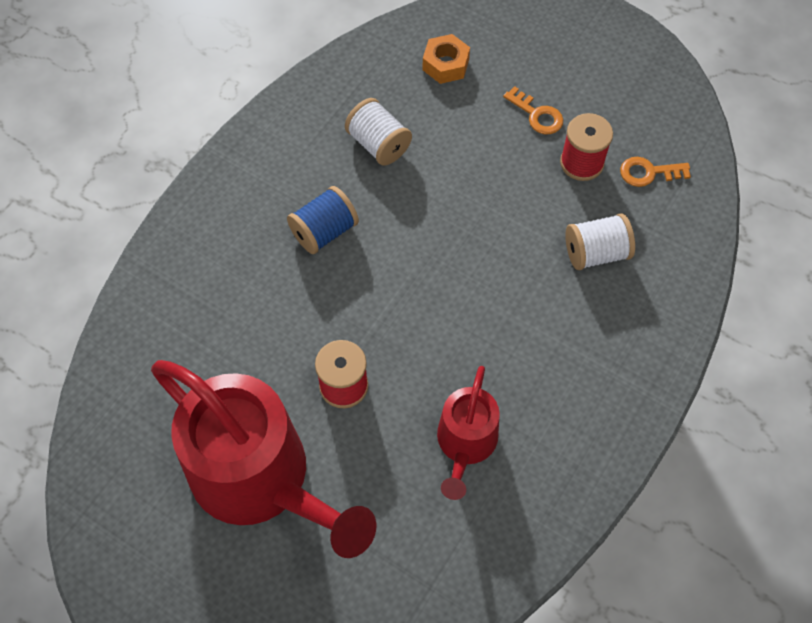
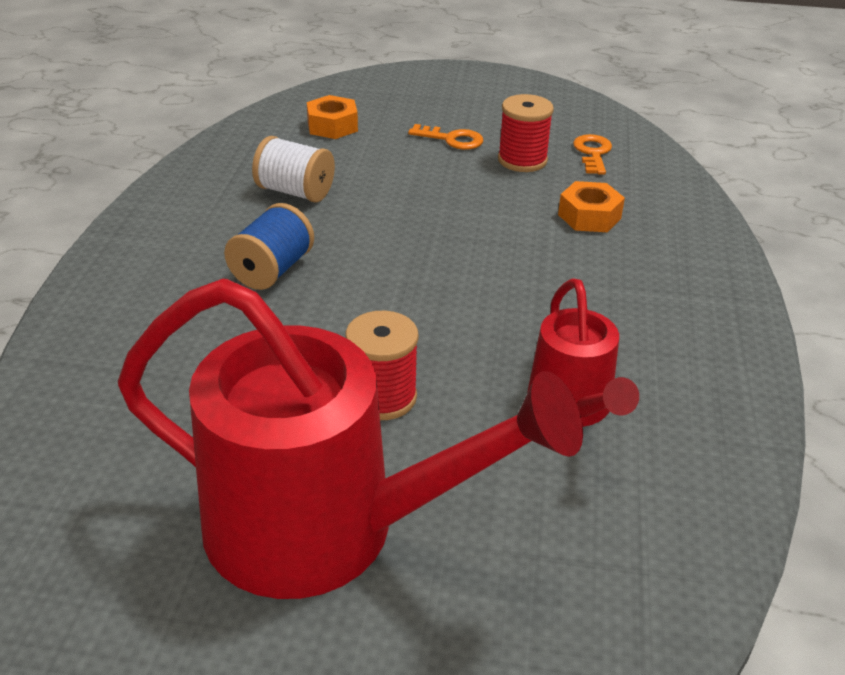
camera: 25 degrees left, 25 degrees down
white spool [565,213,635,270] -> orange nut [558,181,625,232]
orange key [620,157,691,187] -> orange key turned 120 degrees clockwise [573,134,612,175]

